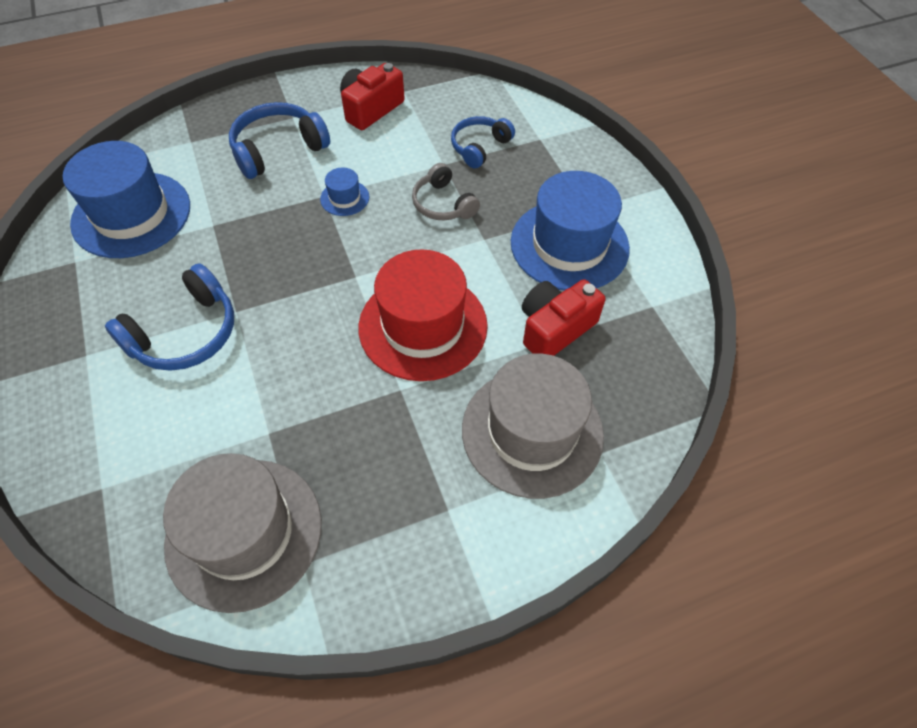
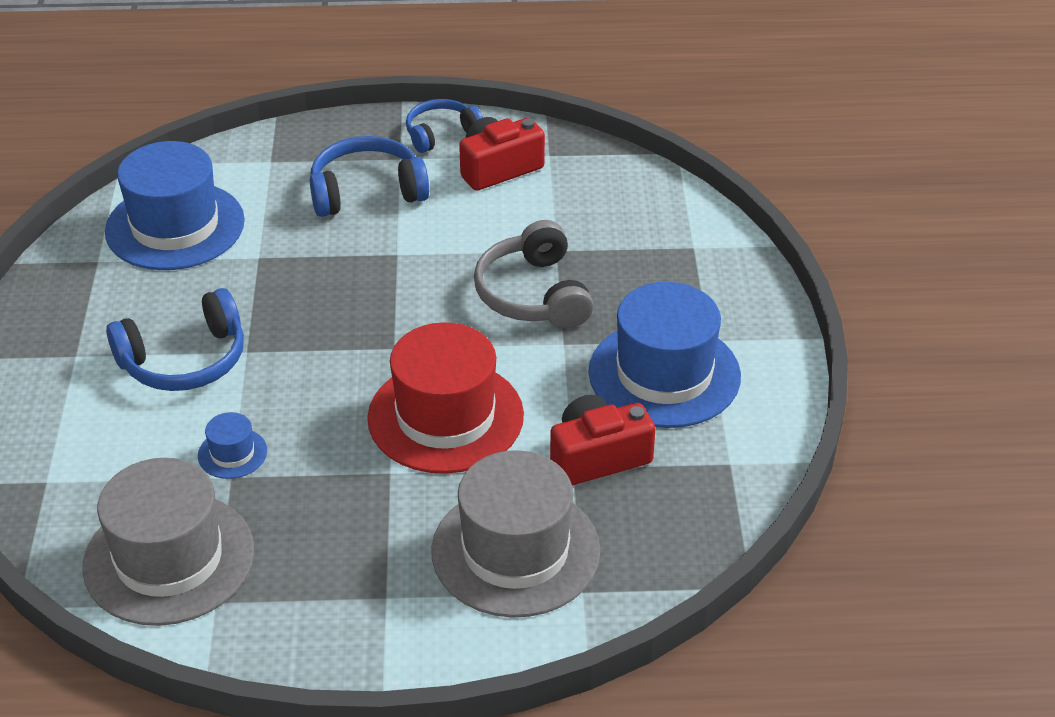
camera: 20 degrees right, 15 degrees down
blue hat [320,167,369,216] -> blue hat moved to [198,412,267,479]
grey headphones [412,163,480,220] -> grey headphones [474,220,593,329], size x1.51
blue headphones [451,116,515,168] -> blue headphones moved to [406,99,483,153]

